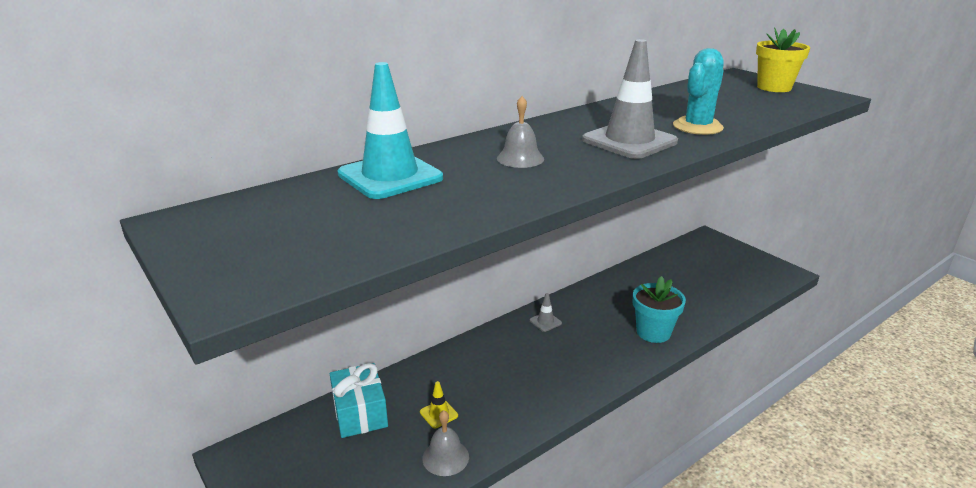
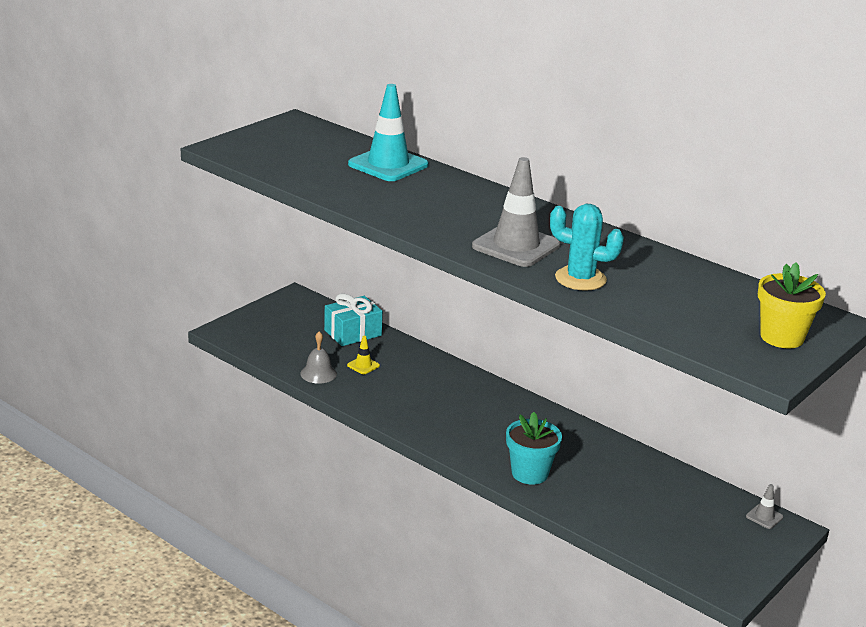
camera: 75 degrees right, 0 degrees up
grey bell [497,96,544,168] -> none
grey traffic cone [530,293,562,332] -> grey traffic cone moved to [746,484,783,529]

